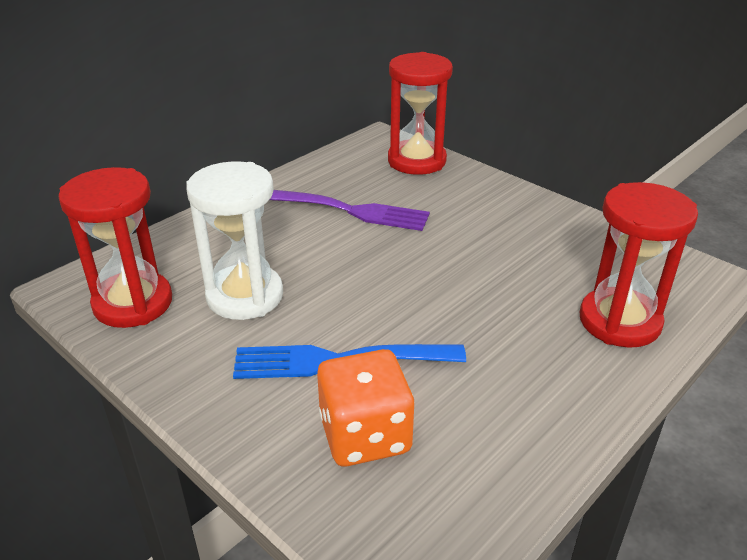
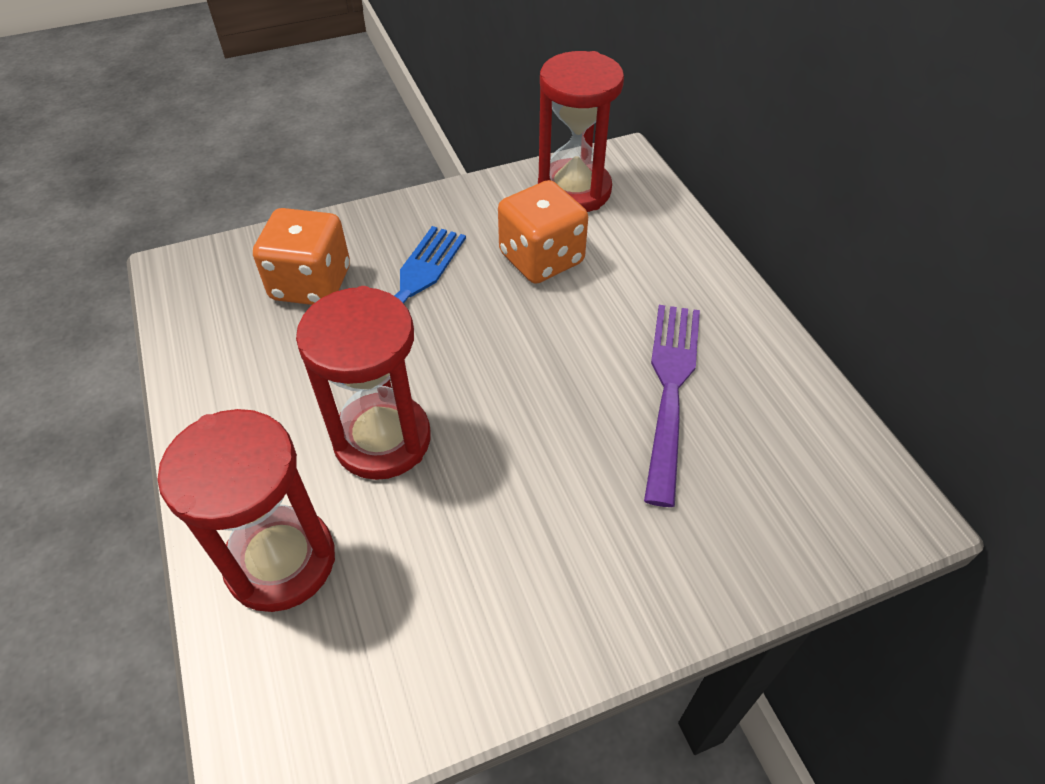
camera: 115 degrees right, 15 degrees up
white hourglass [186,161,283,320] -> orange dice [498,180,588,284]
purple fork [270,190,430,231] -> purple fork turned 150 degrees clockwise [644,305,700,507]
red hourglass [388,52,453,175] -> red hourglass moved to [296,286,431,480]

